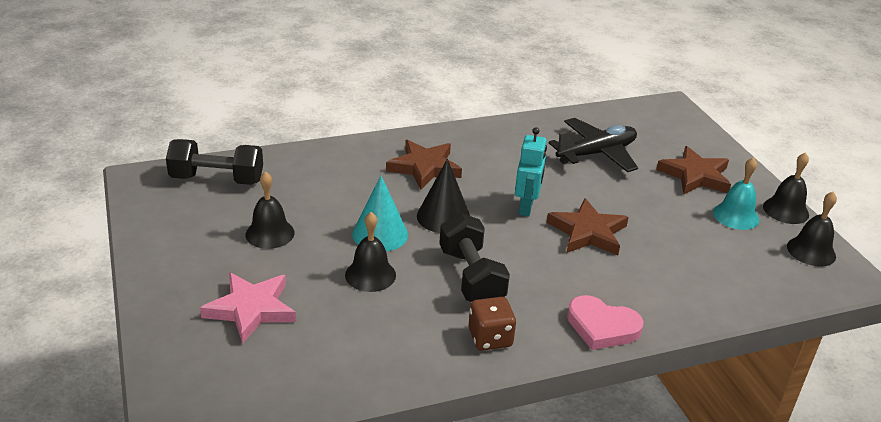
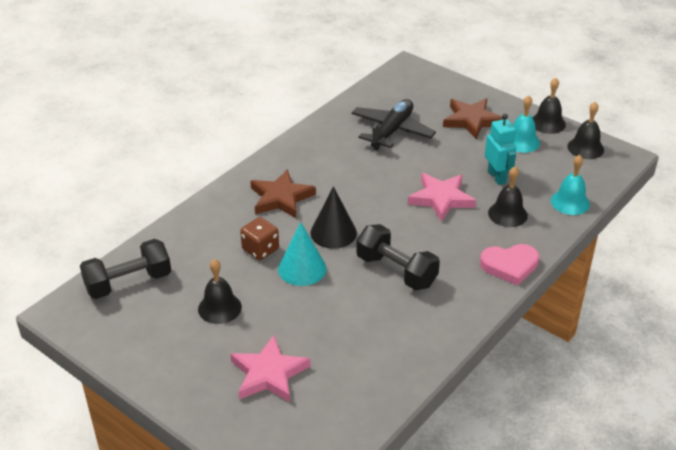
camera: 30 degrees left, 5 degrees up
black bell [345,212,396,292] -> black bell moved to [488,166,528,227]
brown dice [469,297,516,351] -> brown dice moved to [240,217,279,260]
turquoise robot [515,127,547,217] -> turquoise robot moved to [485,114,516,185]
brown star [547,198,629,255] -> pink star [408,173,476,222]
none -> turquoise bell [551,155,590,215]

